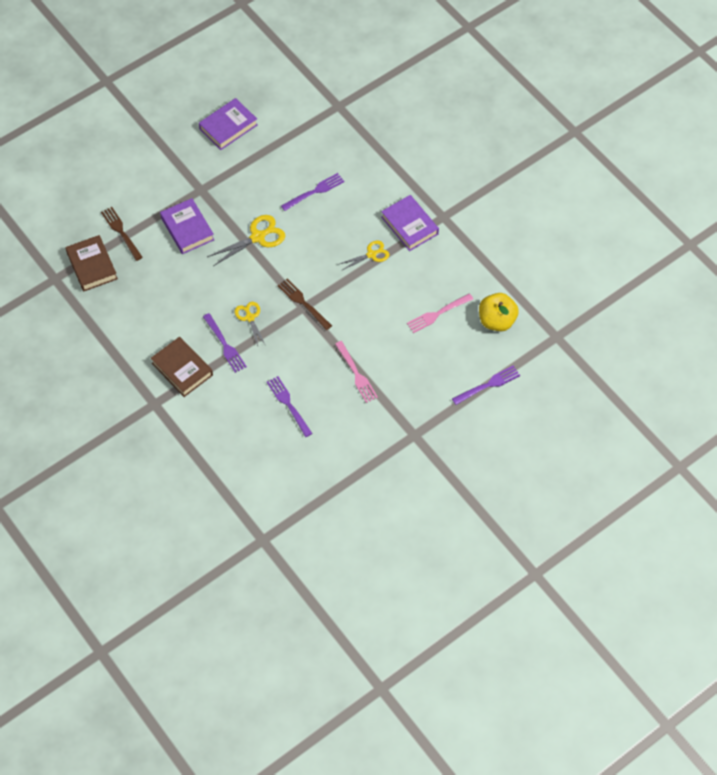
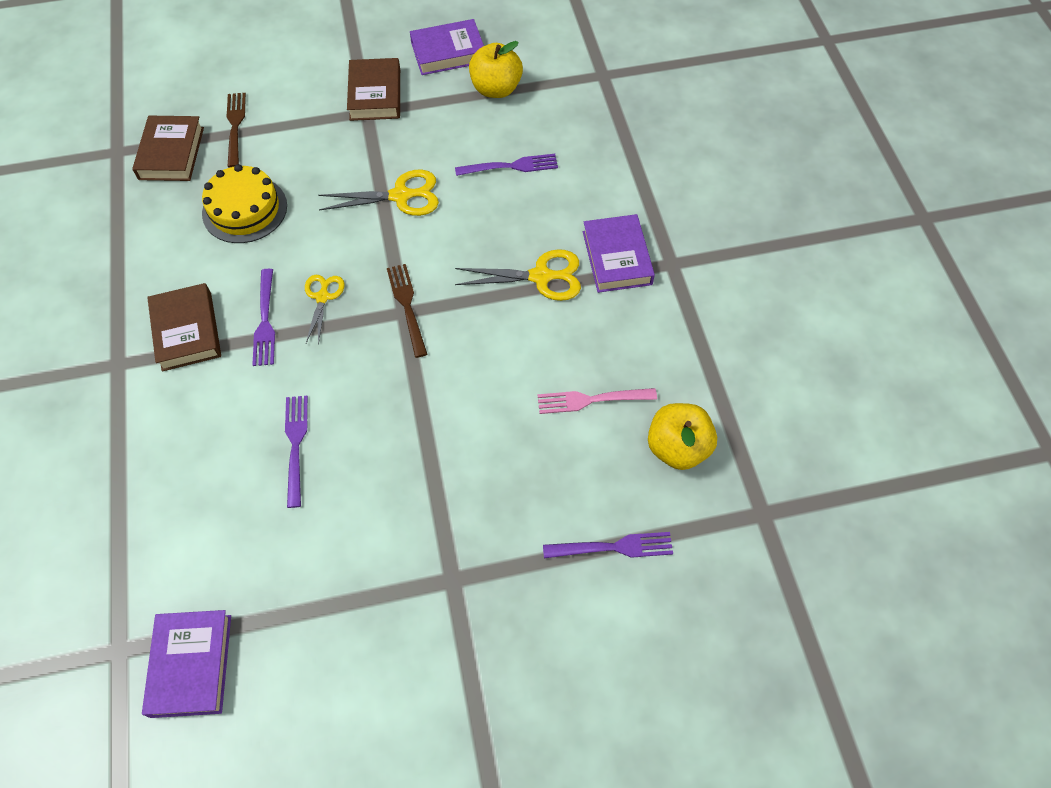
camera: 25 degrees right, 0 degrees up
purple book [160,198,214,254] -> purple book moved to [142,610,231,718]
pink fork [335,341,378,403] -> none
yellow scissors [340,240,390,271] -> yellow scissors [455,249,581,301], size x1.55
none -> yellow cake [202,164,287,243]
none -> brown book [347,58,400,121]
none -> yellow apple [469,41,523,98]

